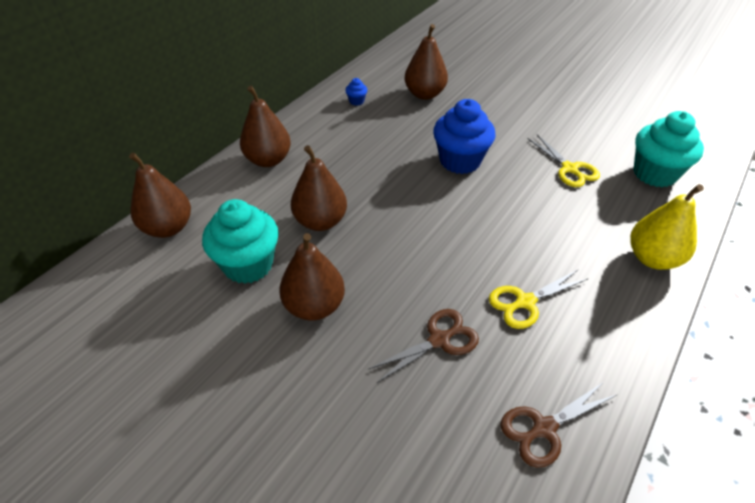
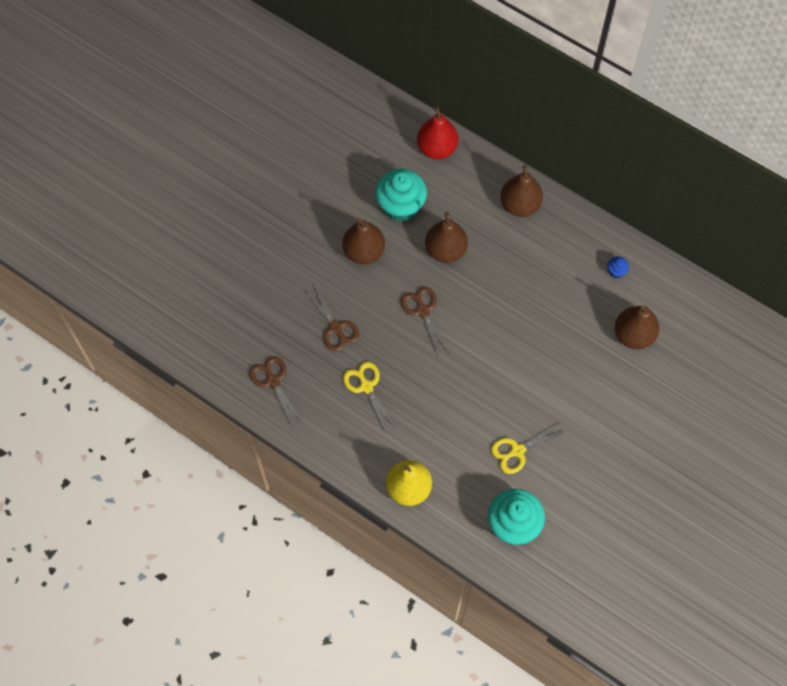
camera: 90 degrees right, 20 degrees up
brown pear [129,153,191,238] -> red pear [417,107,458,159]
blue cupcake [433,99,496,174] -> none
none -> brown scissors [401,287,448,356]

